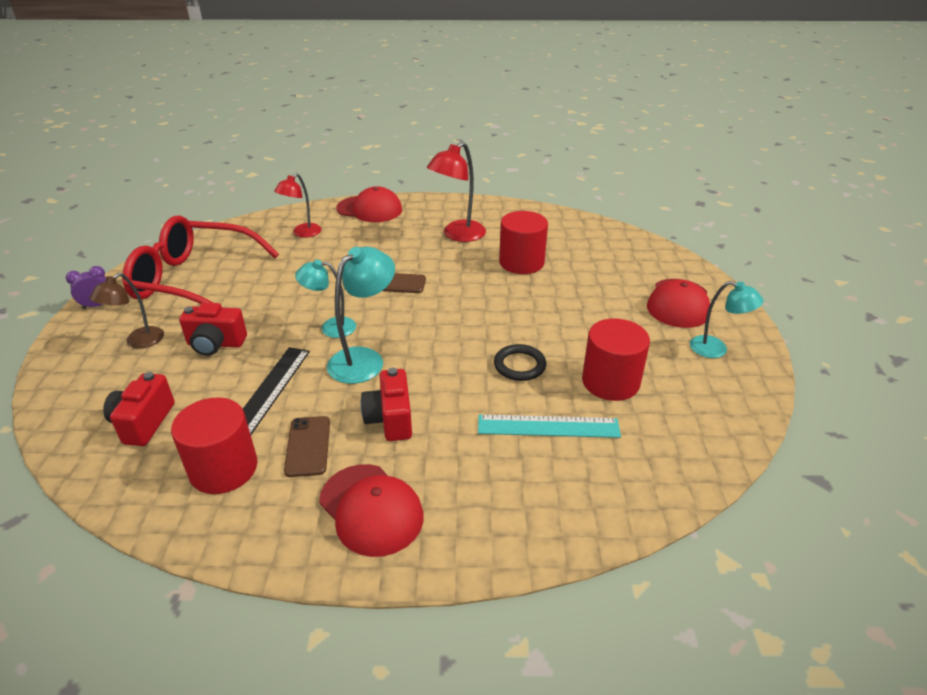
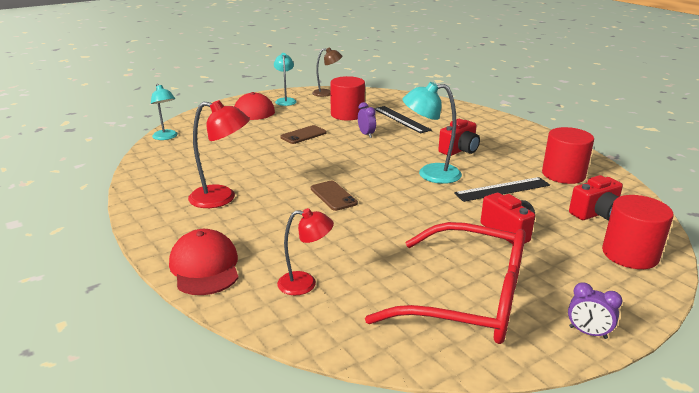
camera: 125 degrees left, 10 degrees down
brown lamp [89,273,164,348] -> brown lamp moved to [312,48,342,97]
red glasses [123,215,279,304] -> red glasses turned 45 degrees counterclockwise [365,222,526,344]
brown phone [284,416,330,477] -> brown phone moved to [280,125,327,144]
turquoise lamp [295,260,356,338] -> turquoise lamp moved to [151,84,178,140]
red cap [319,464,423,557] -> none
turquoise ruler [478,414,621,438] -> black ruler [374,106,432,134]
black ring [494,344,546,381] -> purple clock [358,102,376,138]
red cylinder [499,211,548,274] -> red cylinder moved to [602,195,674,269]

